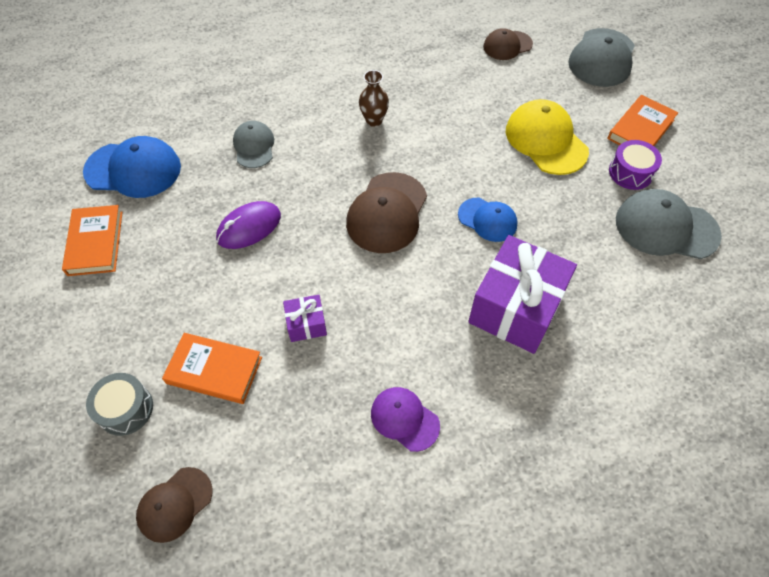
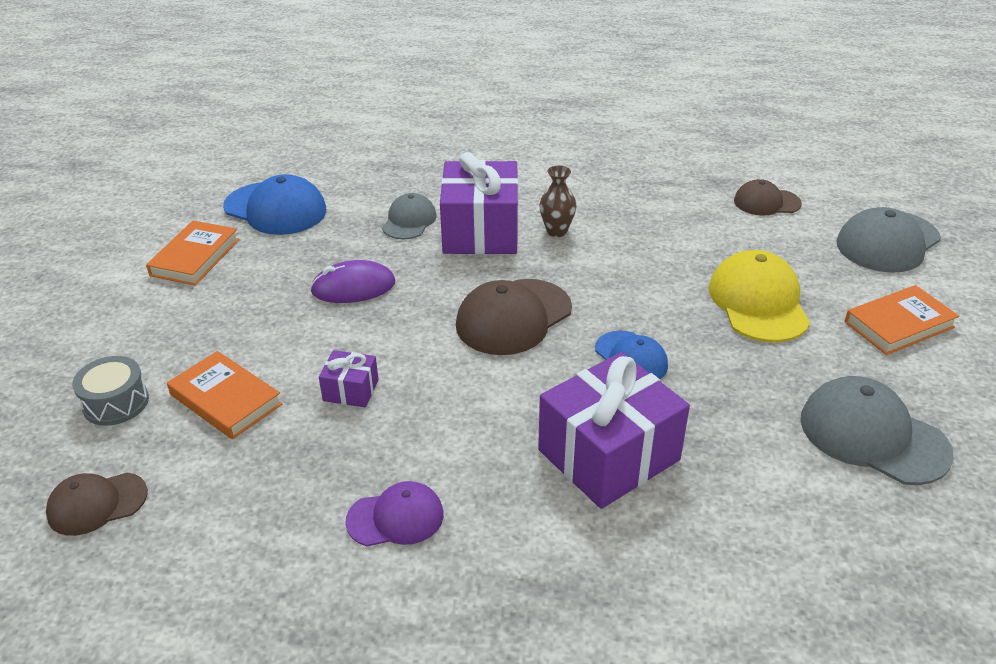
camera: 25 degrees right, 20 degrees down
purple cap [371,387,440,452] -> purple cap turned 105 degrees clockwise [346,481,444,546]
purple drum [609,140,662,190] -> none
none -> purple gift [440,152,518,254]

